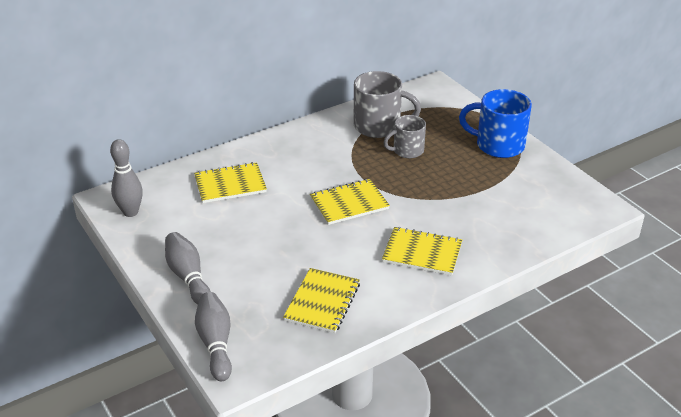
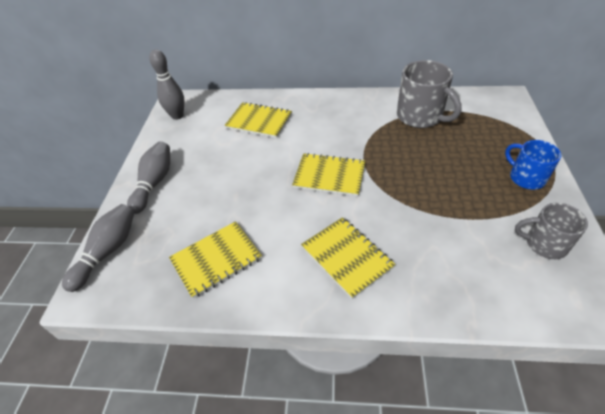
camera: 40 degrees right, 10 degrees up
grey mug [383,115,426,158] -> grey mug moved to [515,203,588,259]
blue mug [459,89,532,158] -> blue mug [505,140,561,190], size x0.63

